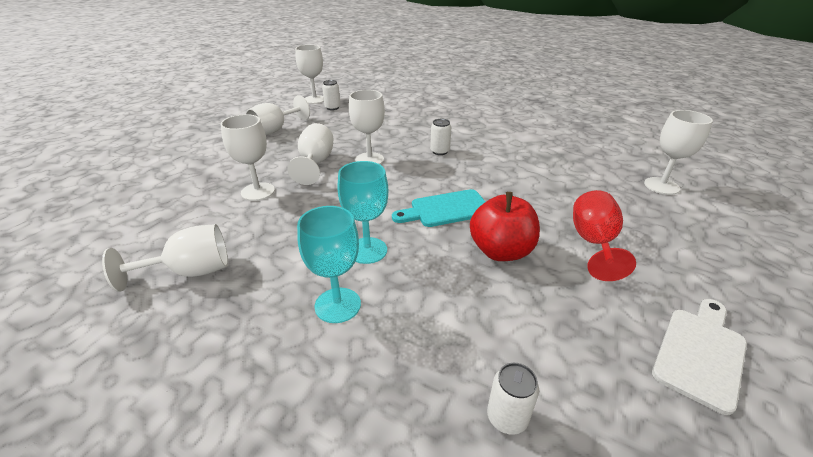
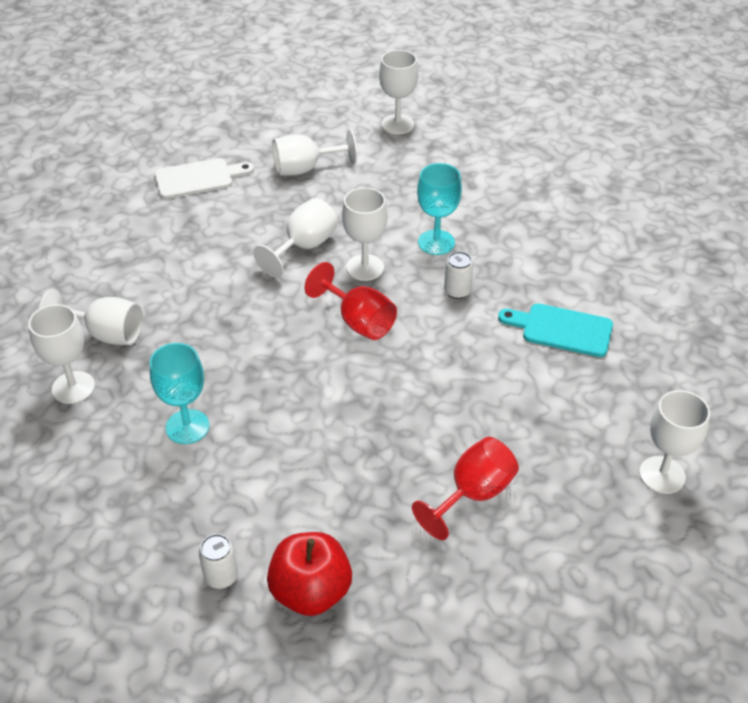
camera: 35 degrees right, 10 degrees up
white goblet [220,114,275,201] -> white goblet moved to [28,304,95,404]
white can [322,80,341,110] -> none
turquoise goblet [337,161,388,264] -> turquoise goblet moved to [417,163,462,255]
turquoise cutting board [392,189,486,227] -> turquoise cutting board moved to [498,303,613,357]
red apple [470,192,540,261] -> red apple moved to [267,532,352,616]
white cutting board [652,299,747,415] -> white cutting board moved to [155,158,254,199]
none -> red goblet [304,262,397,340]

